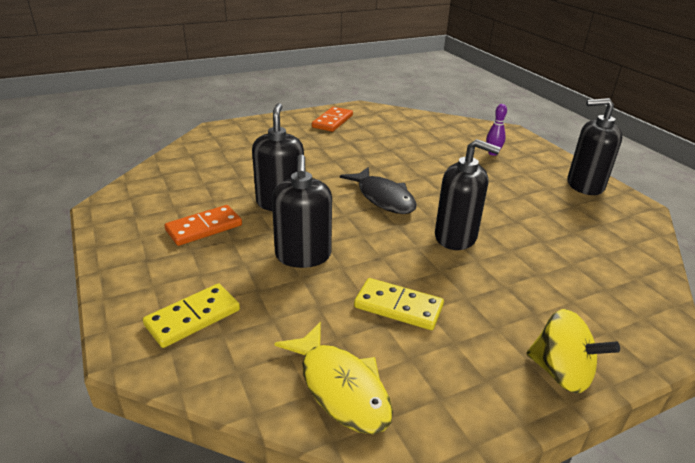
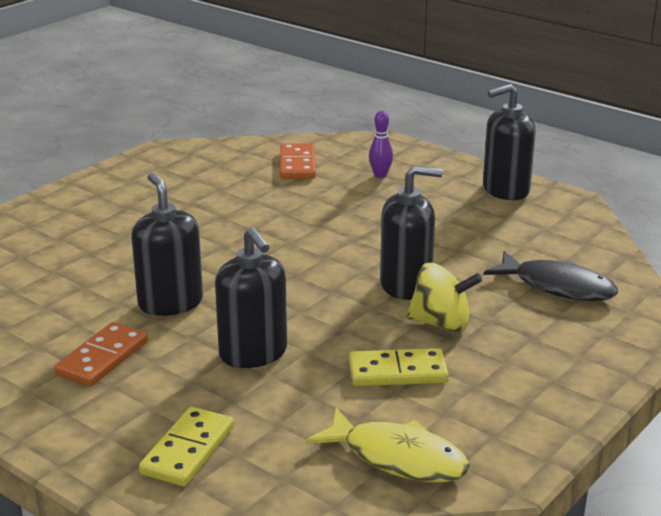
camera: 25 degrees left, 5 degrees down
orange domino [312,107,353,132] -> orange domino moved to [280,143,316,179]
black fish [340,167,417,214] -> black fish moved to [484,251,618,301]
yellow spinning top [527,309,620,394] -> yellow spinning top moved to [406,263,482,332]

